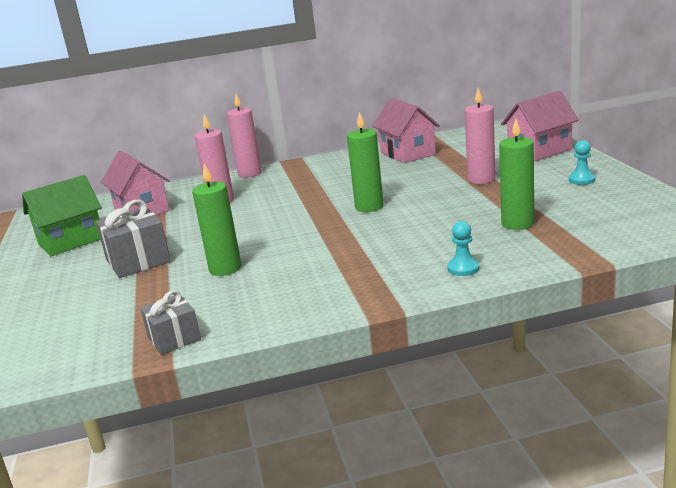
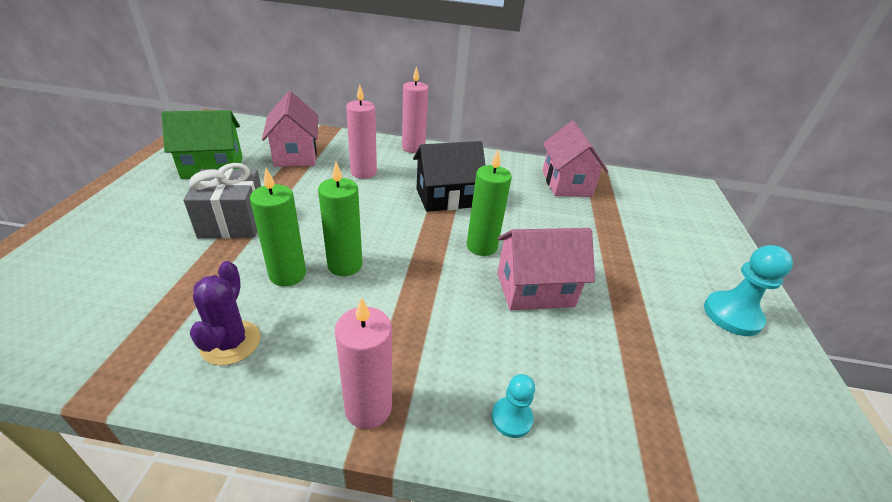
camera: 15 degrees right, 15 degrees up
grey gift [140,290,201,355] -> none
pink candle [464,88,496,184] -> pink candle moved to [335,297,392,429]
green candle [499,119,534,230] -> green candle moved to [318,162,362,276]
pink house [501,91,579,162] -> pink house moved to [497,228,595,310]
turquoise pawn [569,140,596,185] -> turquoise pawn [704,245,793,336], size x1.71
none -> purple cactus [190,261,260,365]
none -> black house [413,141,486,212]

